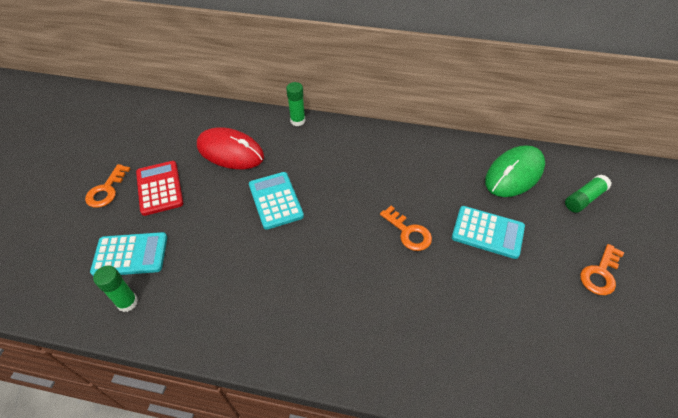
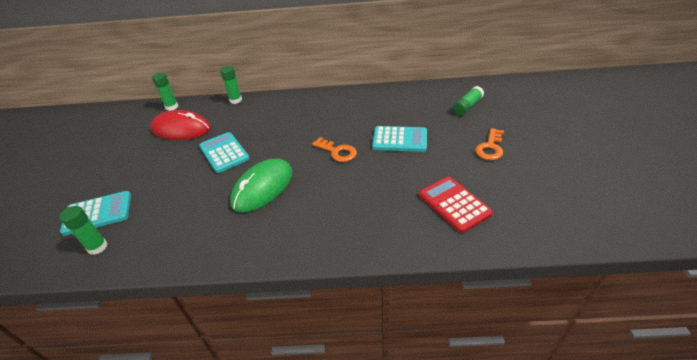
camera: 10 degrees left, 10 degrees down
orange key [85,164,131,208] -> none
red calculator [136,161,183,216] -> red calculator moved to [419,177,493,233]
green mouse [485,145,545,197] -> green mouse moved to [230,159,293,212]
none -> green glue stick [152,73,178,111]

